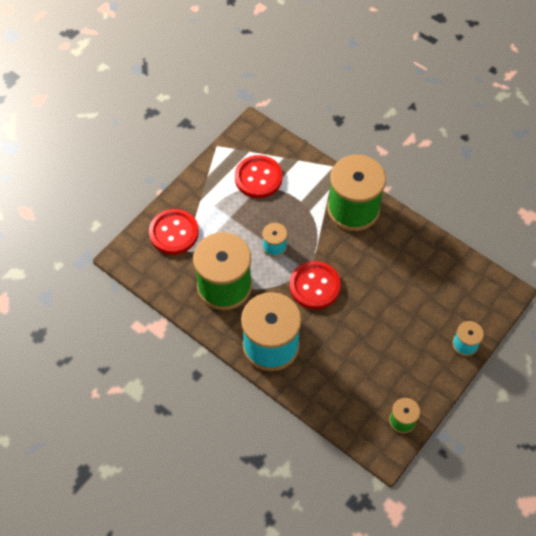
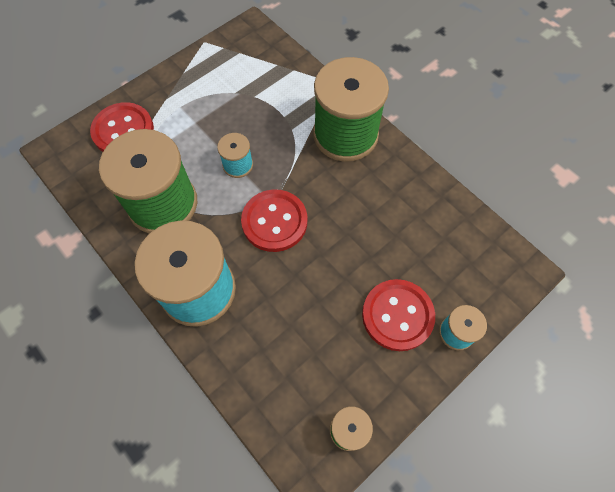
camera: 10 degrees right, 5 degrees up
red button [235,155,283,198] -> red button moved to [362,279,435,351]

